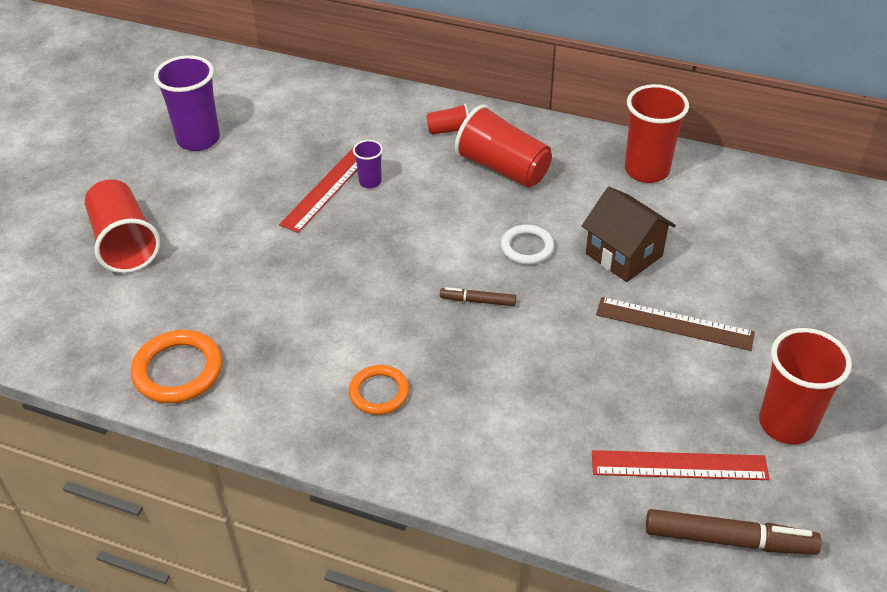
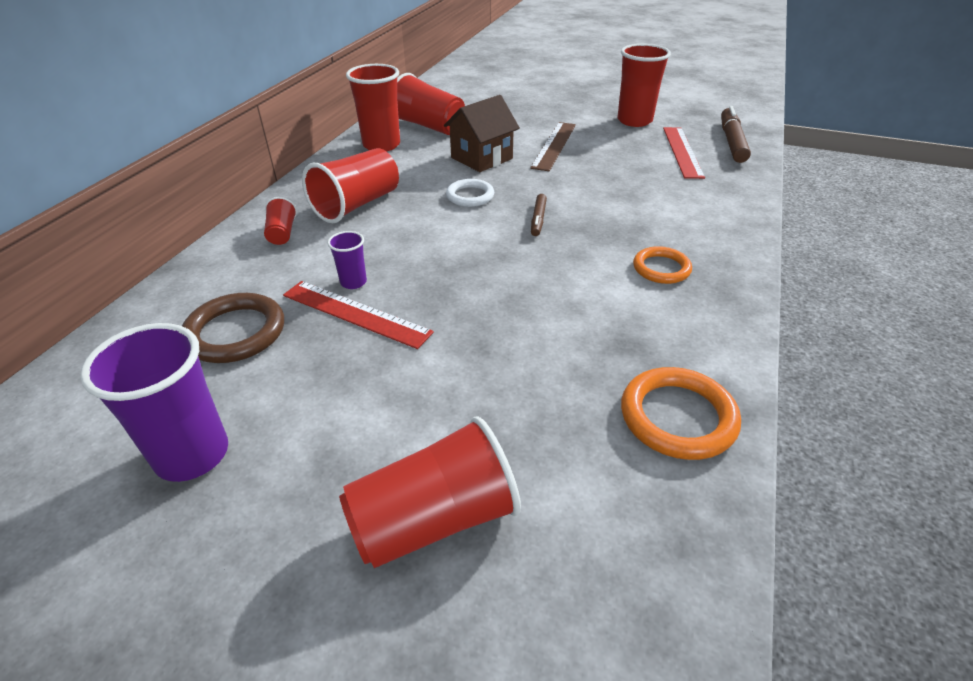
camera: 90 degrees left, 5 degrees down
none -> brown ring [182,293,284,363]
none -> red cup [397,73,465,135]

